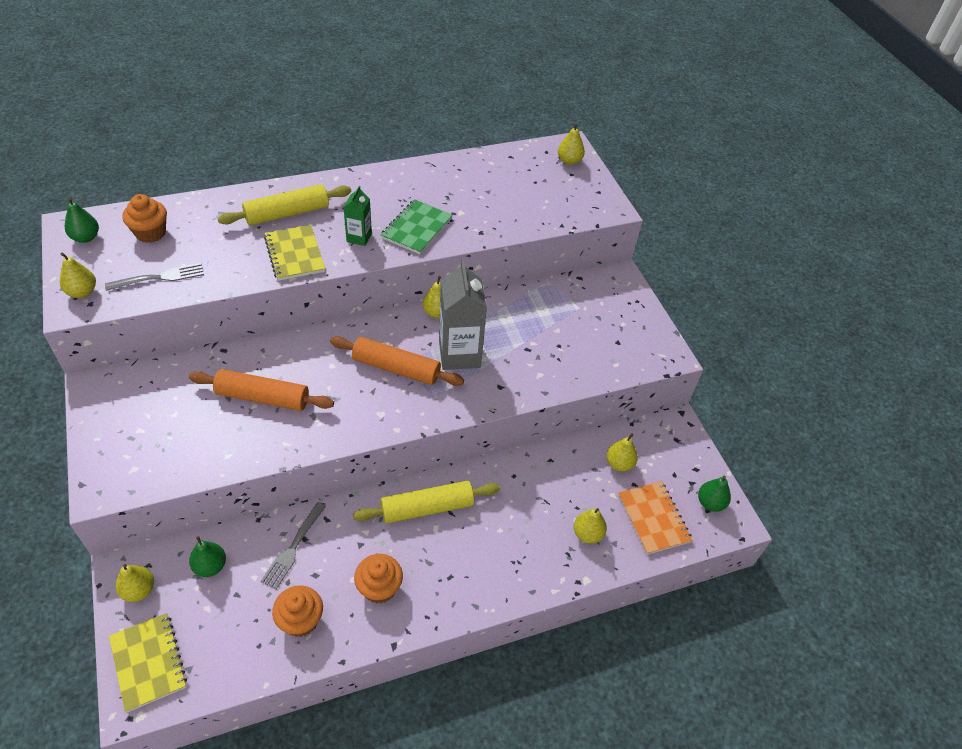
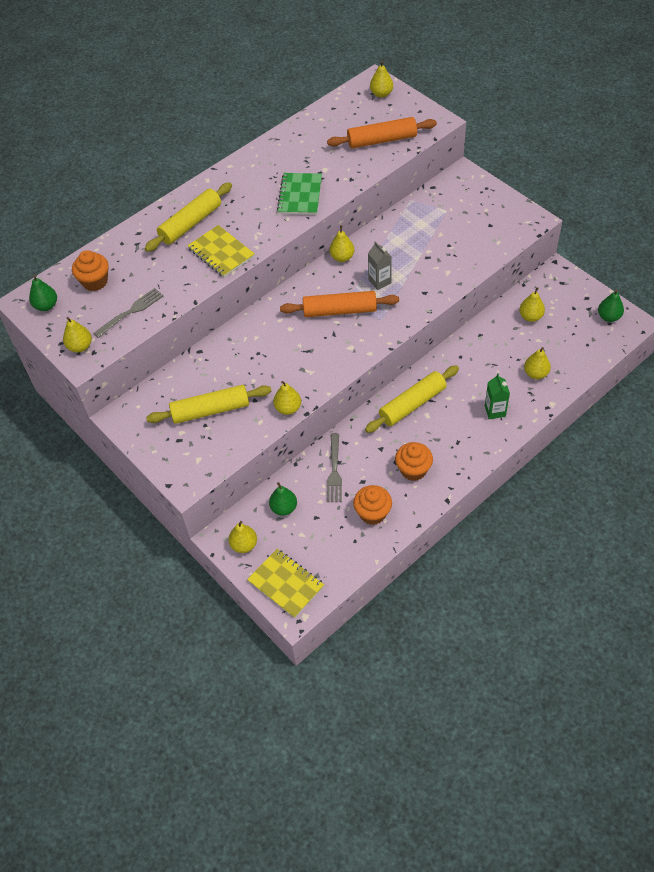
camera: 15 degrees left, 5 degrees up
orange rolling pin [189,369,334,411] -> orange rolling pin moved to [327,117,437,148]
green carton [343,186,372,246] -> green carton moved to [485,374,510,419]
grey carton [439,260,487,370] -> grey carton [368,241,392,290], size x0.53
orange notebook [618,481,693,555] -> none
none -> yellow rolling pin [146,385,271,424]
none -> yellow pear [273,381,301,415]

